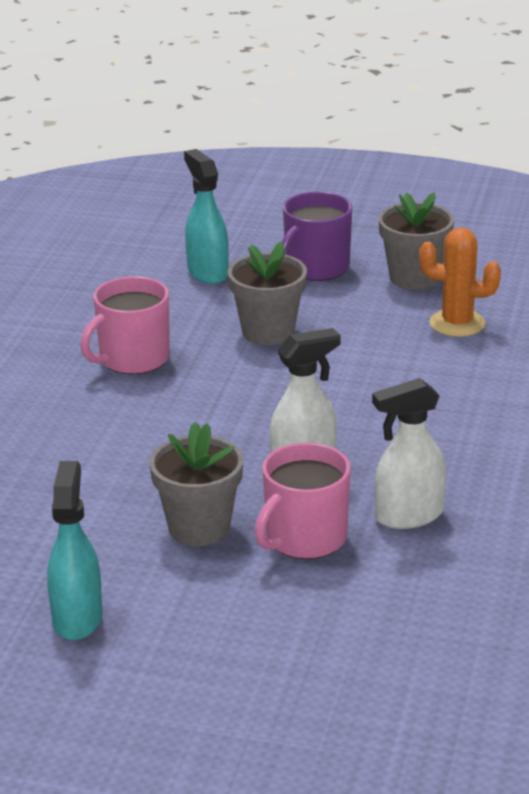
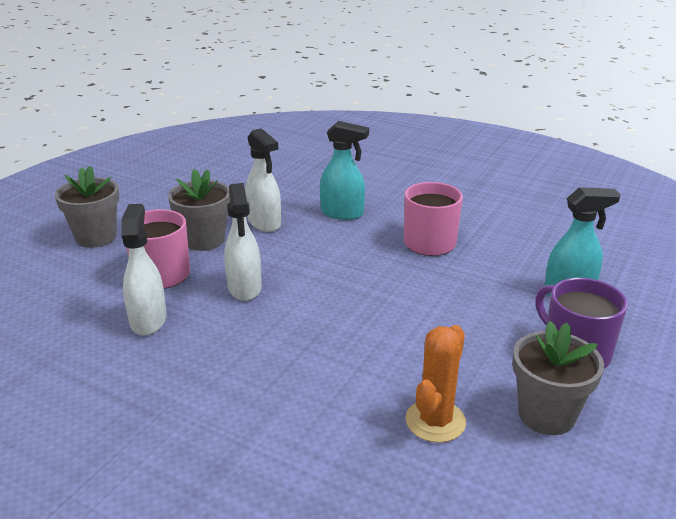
camera: 105 degrees right, 0 degrees up
turquoise spray bottle [47,461,102,640] -> turquoise spray bottle moved to [320,121,369,220]
grey flower pot [228,241,307,345] -> grey flower pot moved to [55,166,119,248]
none -> white spray bottle [245,128,281,232]

